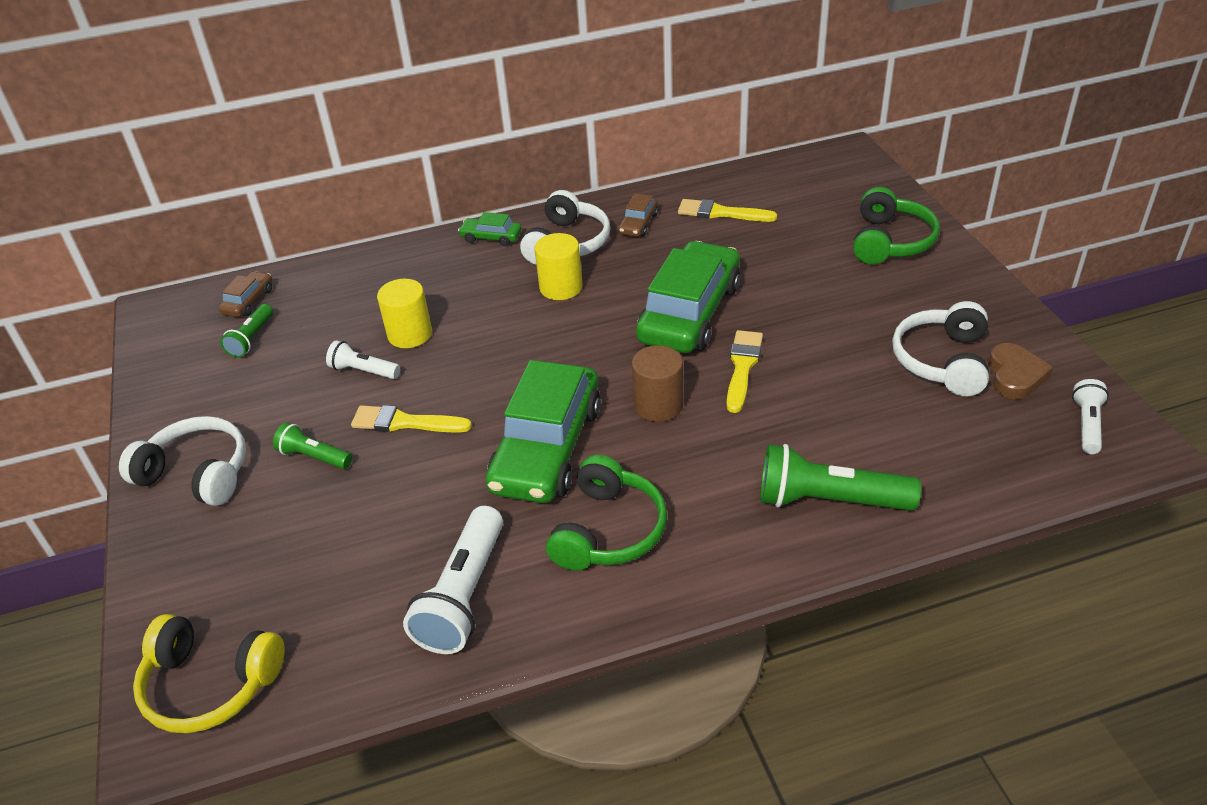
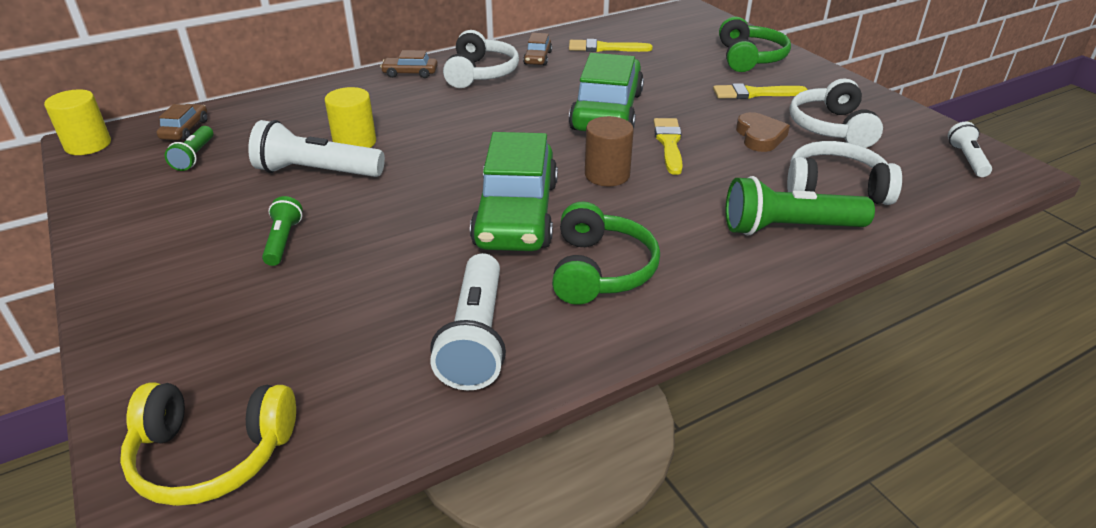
camera: 15 degrees left, 5 degrees down
white headphones [119,416,246,506] -> white headphones moved to [787,141,902,205]
green flashlight [273,422,352,469] -> green flashlight turned 75 degrees clockwise [262,196,303,266]
white flashlight [326,340,400,379] -> white flashlight [248,120,385,177], size x1.79
yellow brush [351,405,472,432] -> yellow brush moved to [713,83,807,99]
green car [458,212,521,246] -> brown car [380,50,438,78]
yellow cylinder [535,233,582,300] -> yellow cylinder moved to [44,89,111,155]
brown heart [988,343,1053,400] -> brown heart moved to [736,112,790,152]

